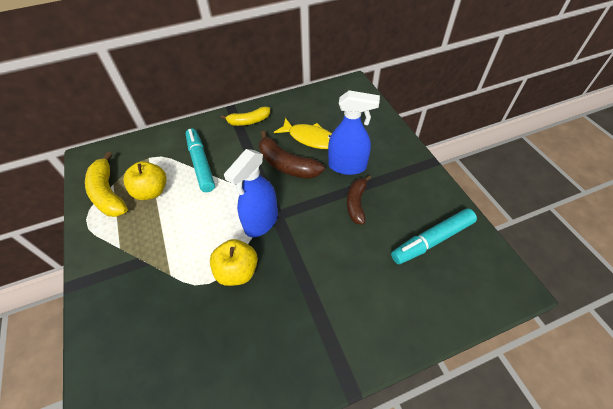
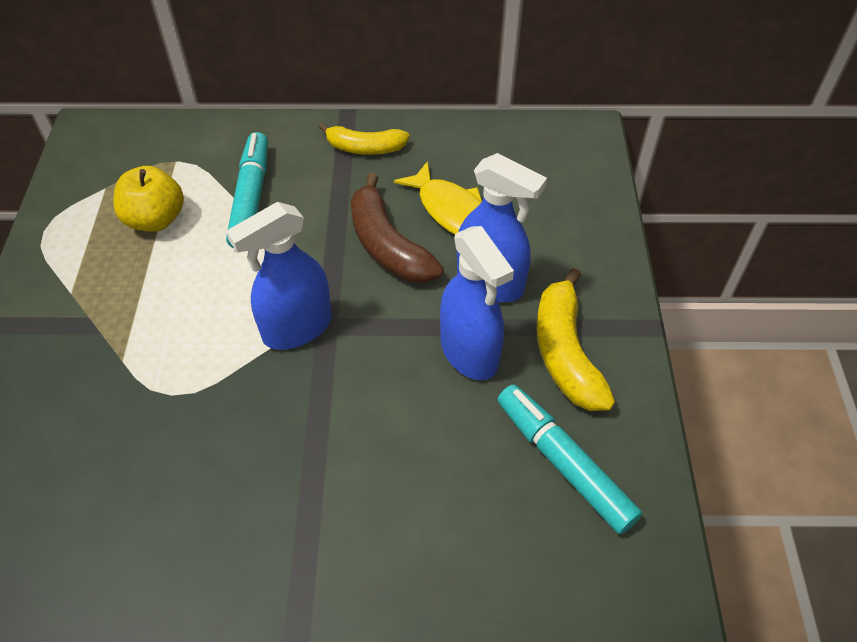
camera: 20 degrees right, 0 degrees up
yellow banana [85,152,128,217] -> yellow banana moved to [536,268,615,411]
yellow apple [210,239,258,286] -> none
brown banana [347,175,371,225] -> blue spray bottle [440,226,514,380]
turquoise marker [391,208,477,264] -> turquoise marker turned 60 degrees clockwise [497,384,642,534]

